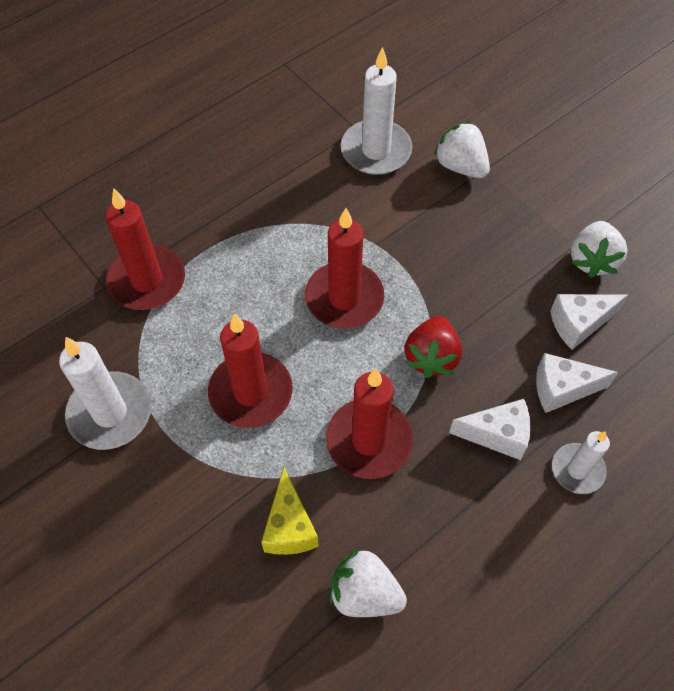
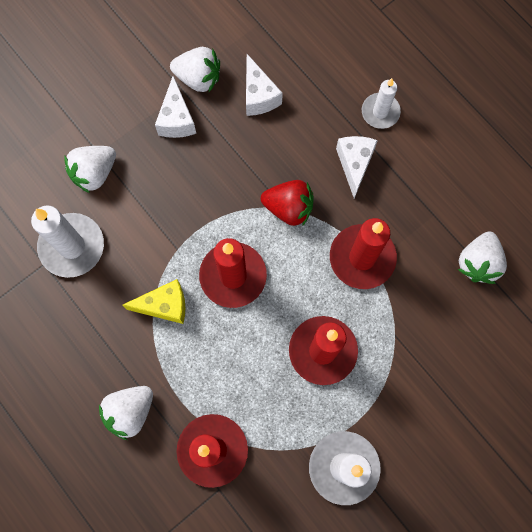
camera: 90 degrees left, 15 degrees up
yellow cheese [261,467,319,555] -> yellow cheese moved to [123,279,185,324]
white cheese [536,353,618,413] -> white cheese moved to [155,76,196,138]
none -> white strawberry [99,386,153,440]

